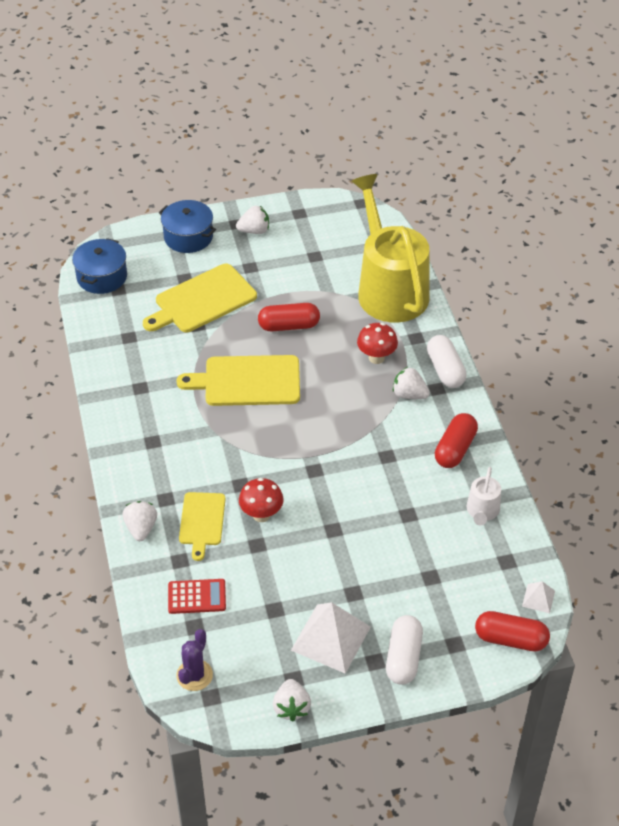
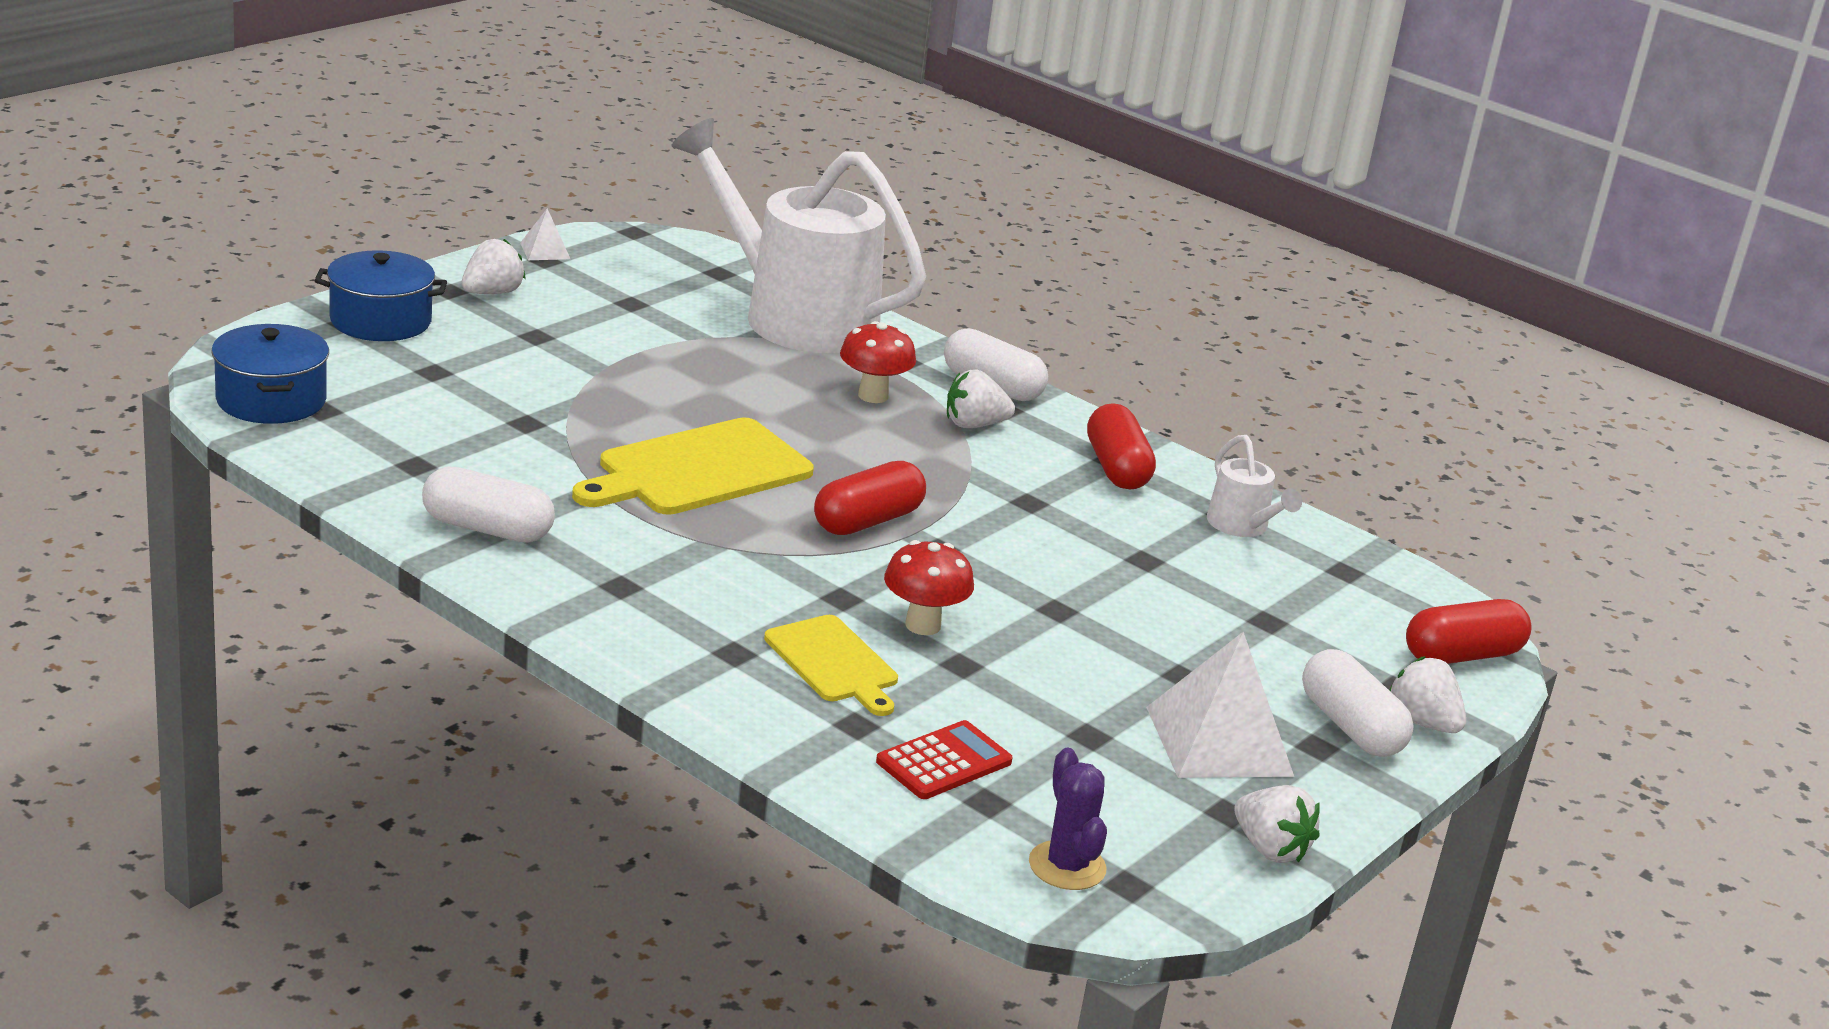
camera: 40 degrees left, 20 degrees down
white strawberry [123,501,157,541] -> white strawberry moved to [1389,656,1466,733]
yellow cutting board [143,264,257,332] -> none
red capsule [258,303,320,331] -> red capsule moved to [814,461,926,535]
yellow watering can [351,174,430,322] -> white watering can [671,118,926,353]
white pyramid [522,581,555,613] -> white pyramid moved to [520,209,570,260]
none -> white capsule [422,467,555,543]

